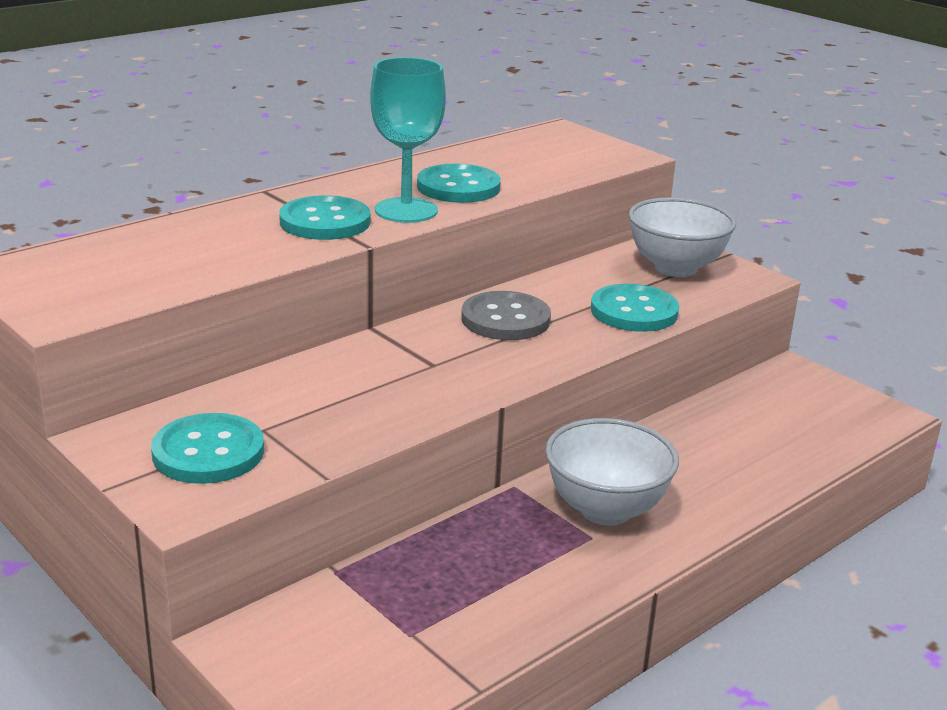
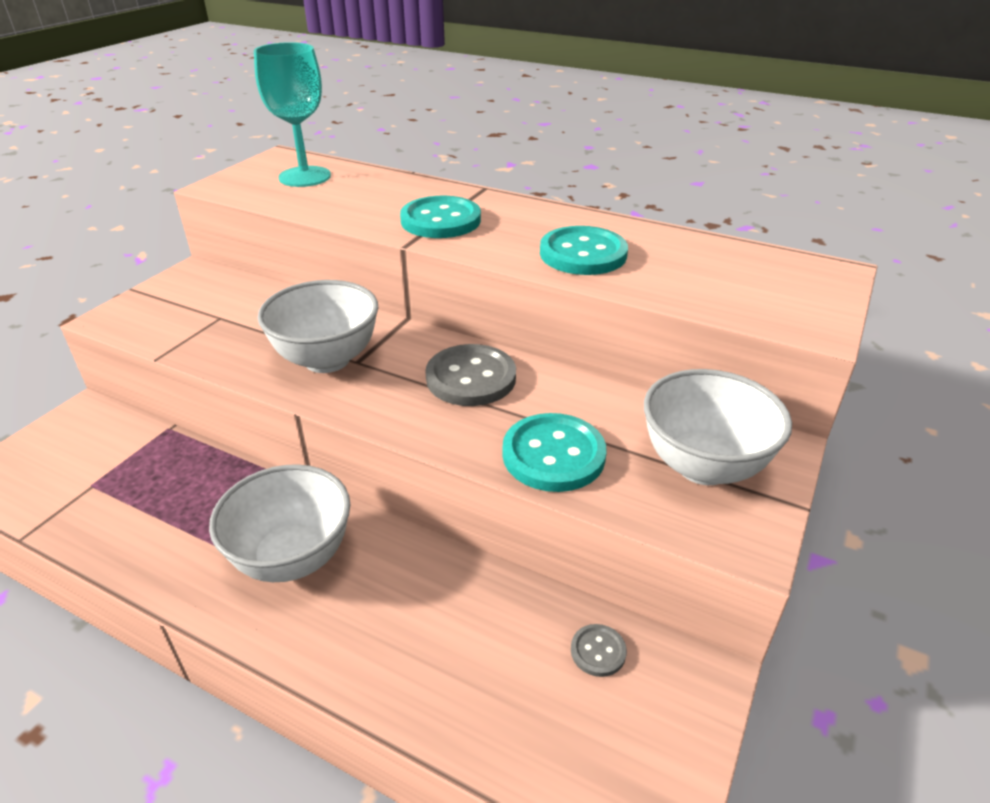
camera: 70 degrees right, 10 degrees up
turquoise button [151,413,264,484] -> none
turquoise goblet [370,57,446,223] -> turquoise goblet moved to [254,42,331,187]
none -> white bowl [257,280,378,373]
none -> grey button [571,624,627,677]

